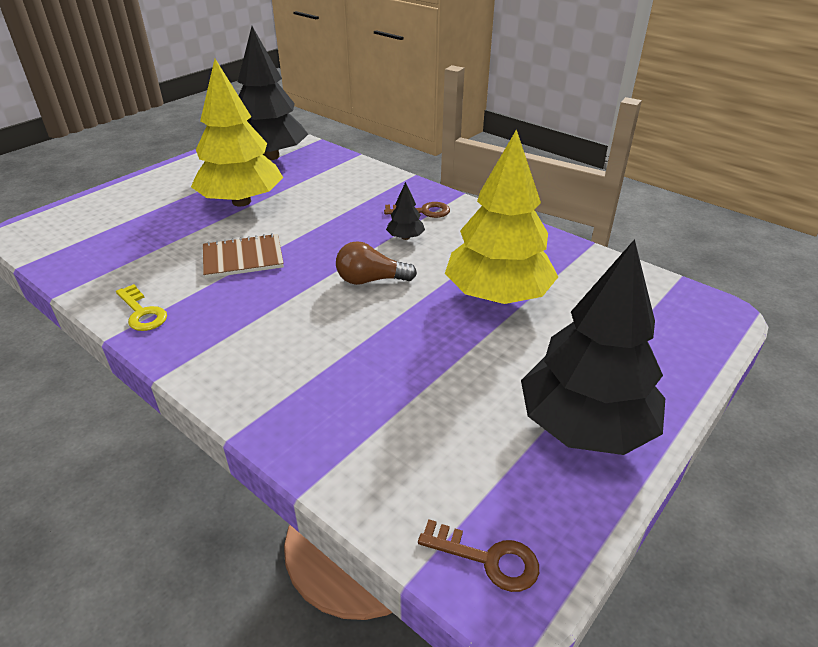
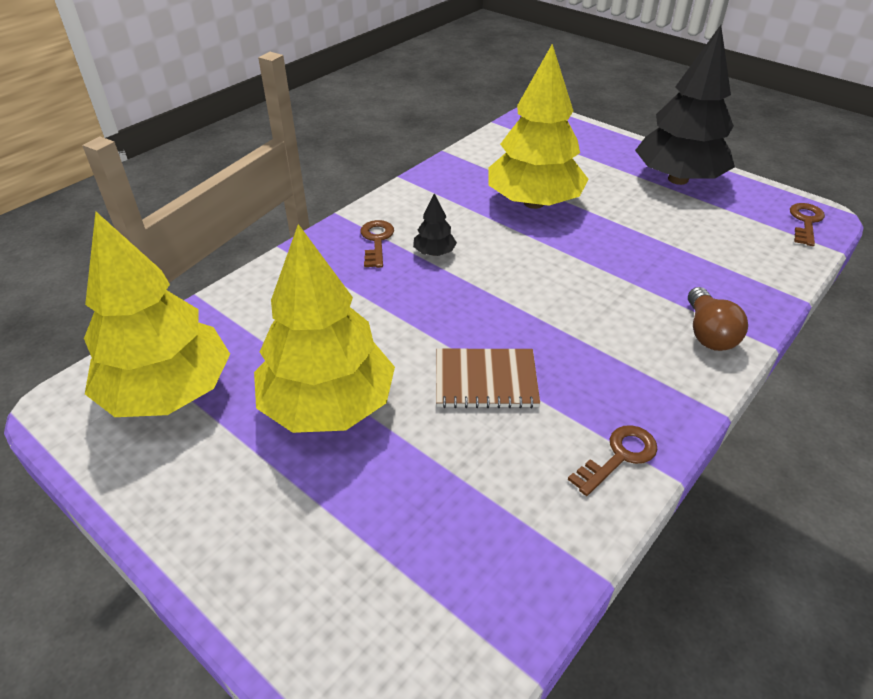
camera: 90 degrees left, 5 degrees up
yellow key [116,284,167,331] -> brown key [568,425,658,496]
brown notebook [203,233,284,279] -> brown notebook turned 75 degrees counterclockwise [436,349,540,408]
black tree [238,26,308,160] -> yellow tree [84,212,230,417]
brown light bulb [336,241,417,285] -> brown light bulb moved to [688,287,748,351]

